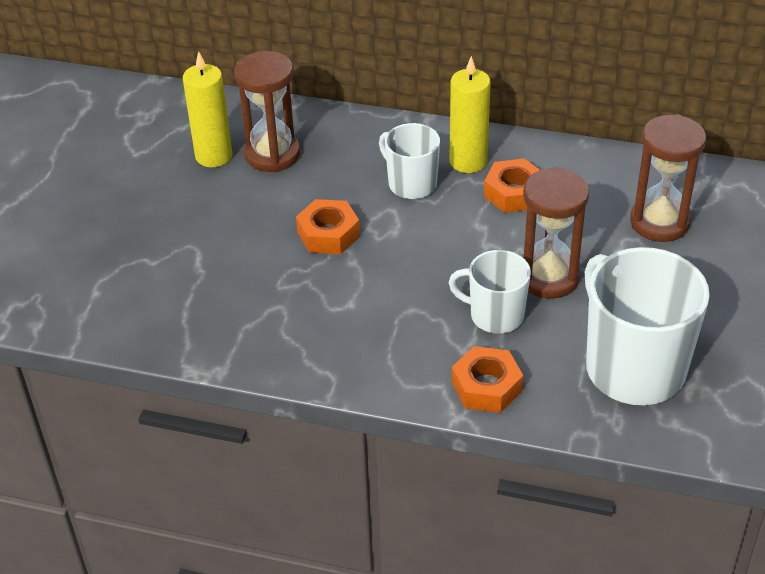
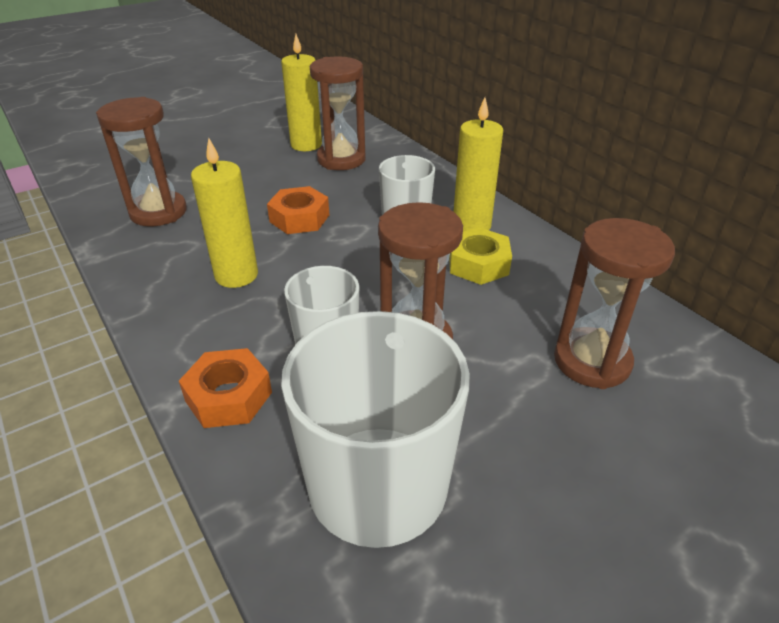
camera: 40 degrees right, 5 degrees down
orange nut [484,158,540,213] -> yellow nut [449,227,512,285]
none -> brown hourglass [96,97,187,226]
none -> yellow candle [191,138,258,288]

